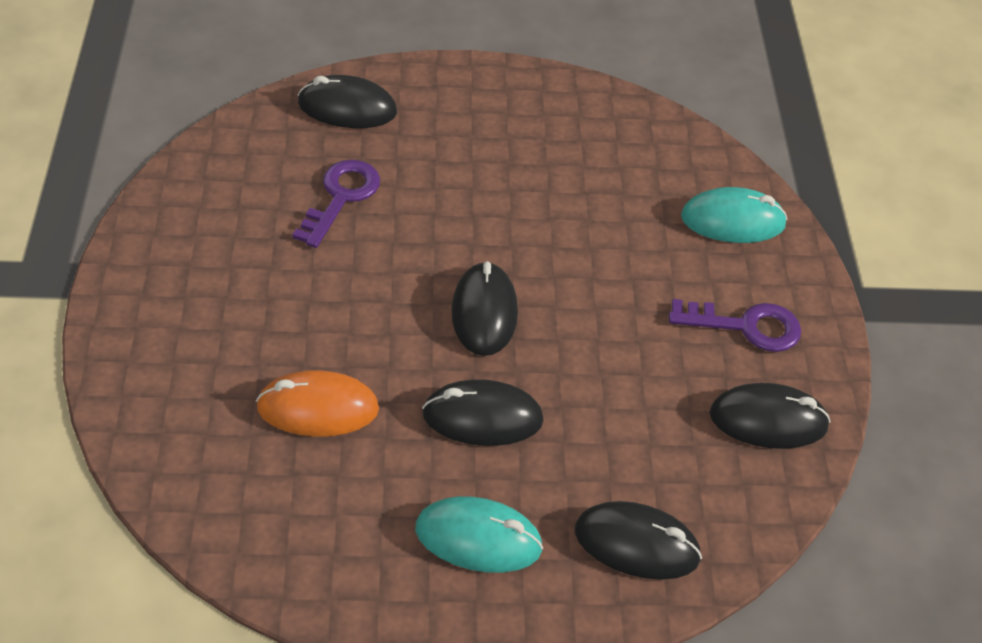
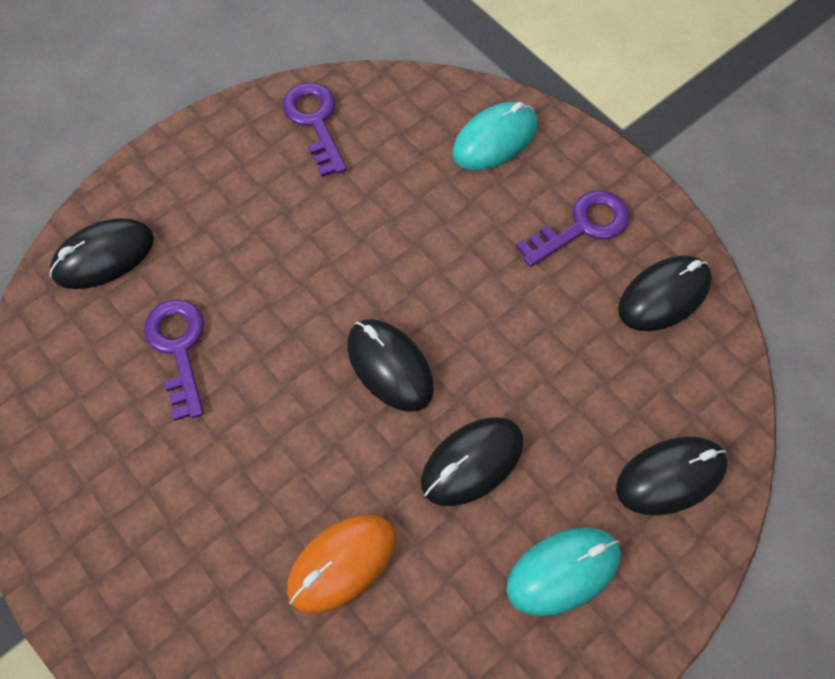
camera: 35 degrees left, 15 degrees up
none -> purple key [283,82,347,177]

